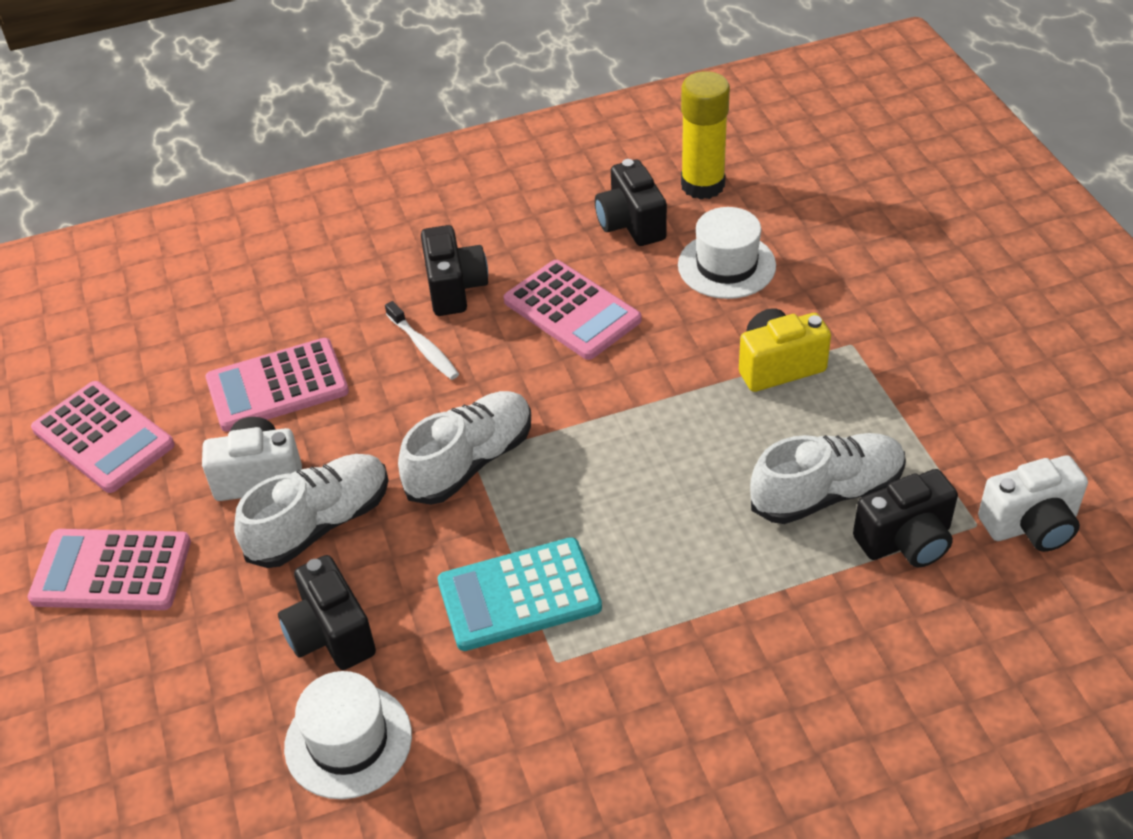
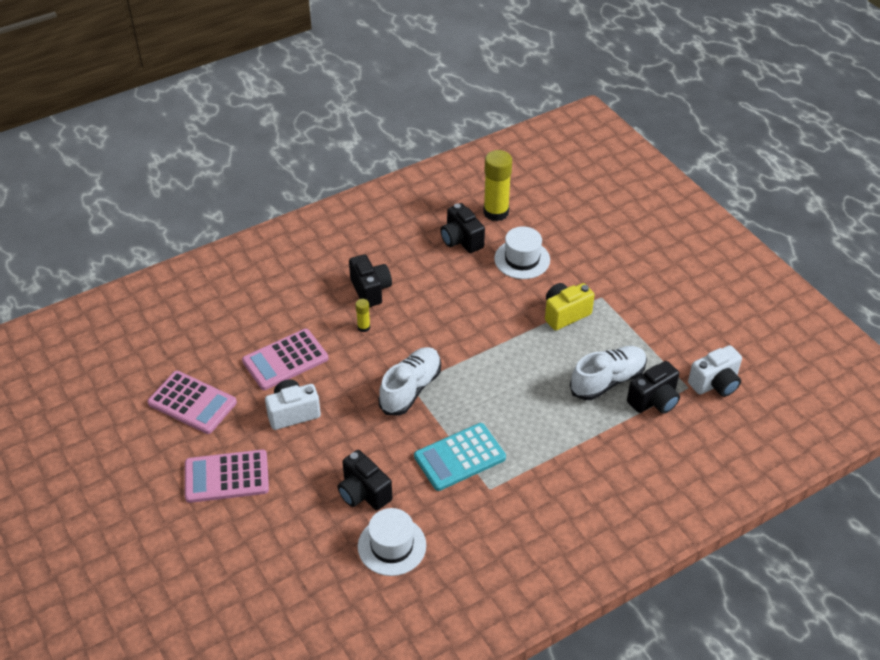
camera: 15 degrees left, 0 degrees up
white shoe [234,454,389,568] -> none
white toothbrush [385,301,459,380] -> yellow glue stick [355,299,370,332]
pink calculator [503,260,641,360] -> none

